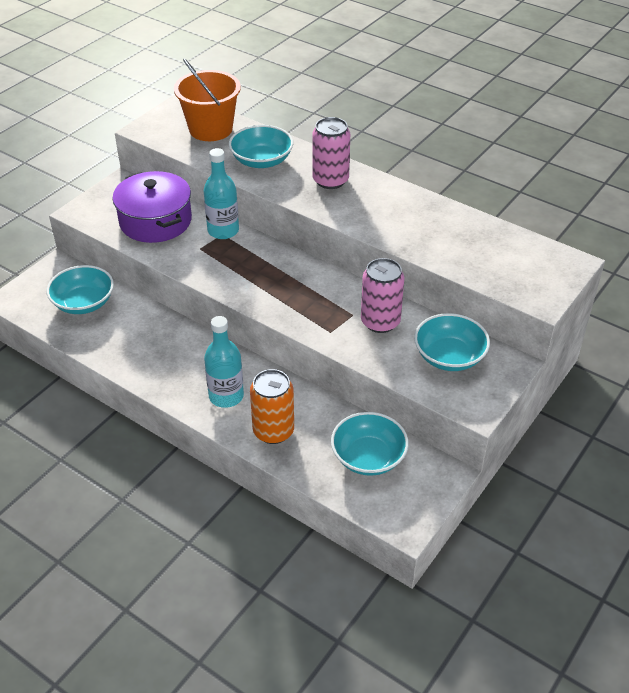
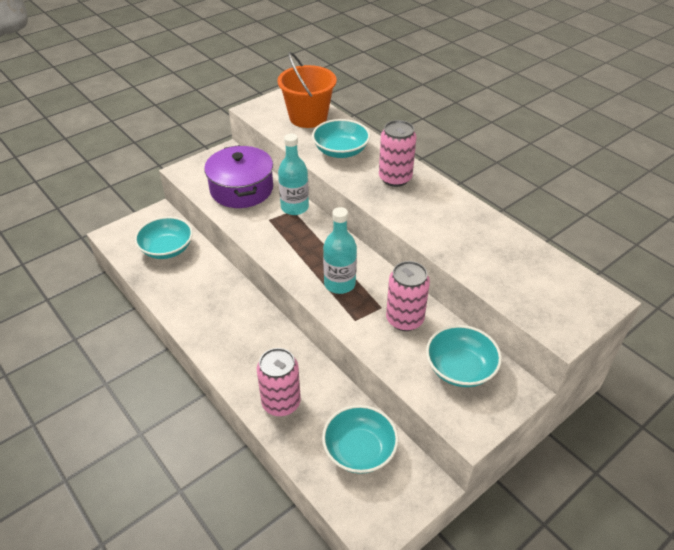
camera: 15 degrees right, 0 degrees up
turquoise bottle [204,316,244,408] -> turquoise bottle moved to [323,207,357,294]
orange can [250,369,294,444] -> pink can [257,348,301,416]

